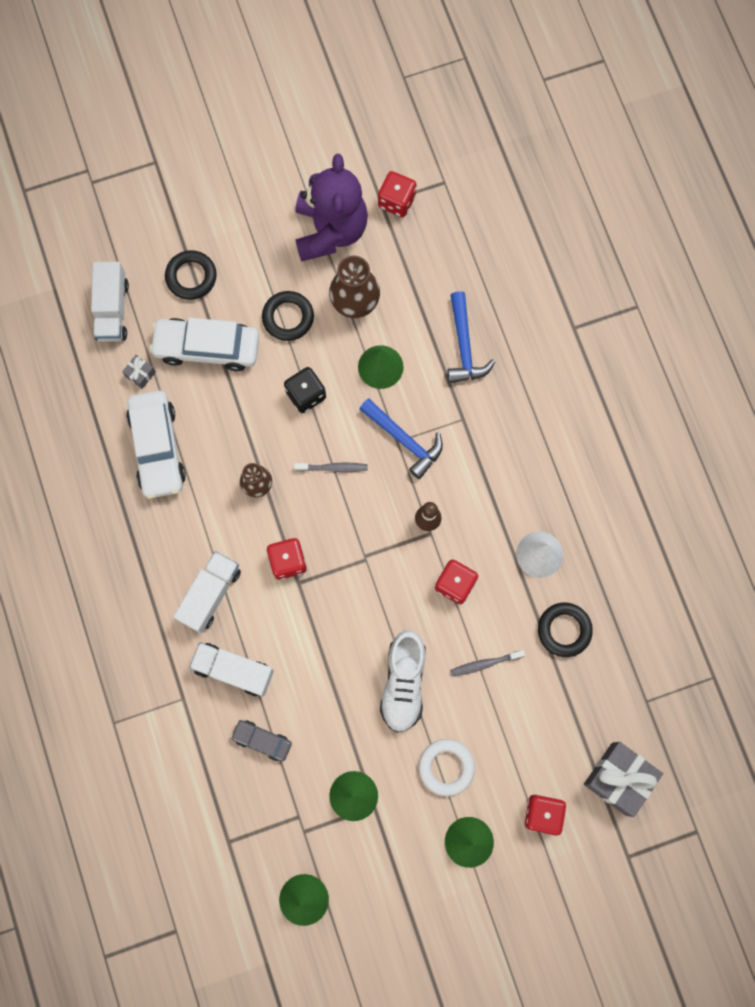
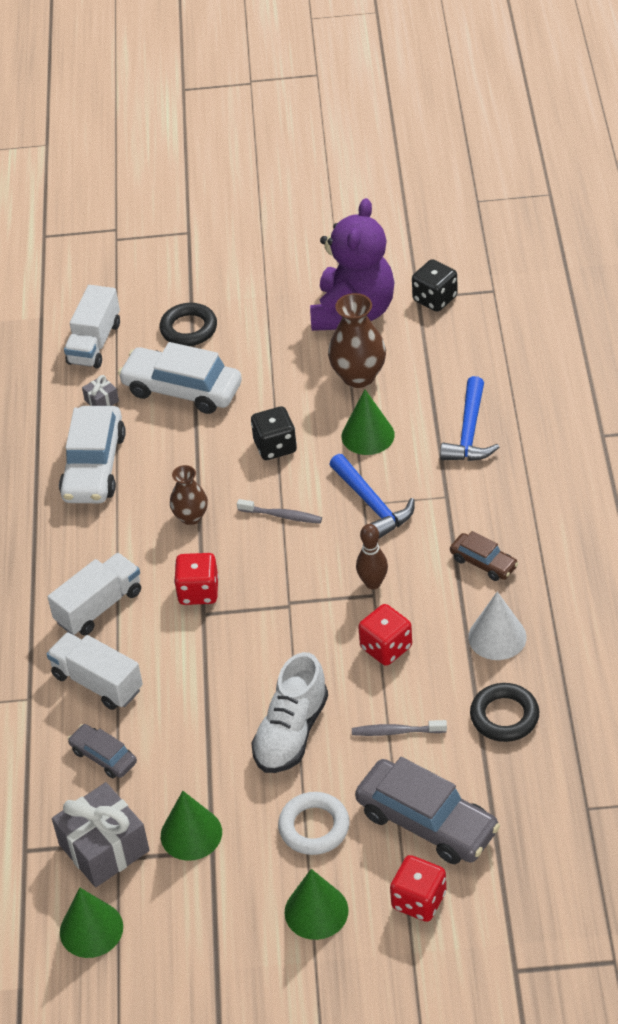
camera: 20 degrees right, 30 degrees down
black ring [262,291,314,341] -> none
red dice [378,171,417,217] -> black dice [412,259,458,312]
grey gift [584,742,663,817] -> grey gift moved to [52,782,149,887]
none -> grey car [355,757,500,864]
none -> brown car [450,531,518,581]

